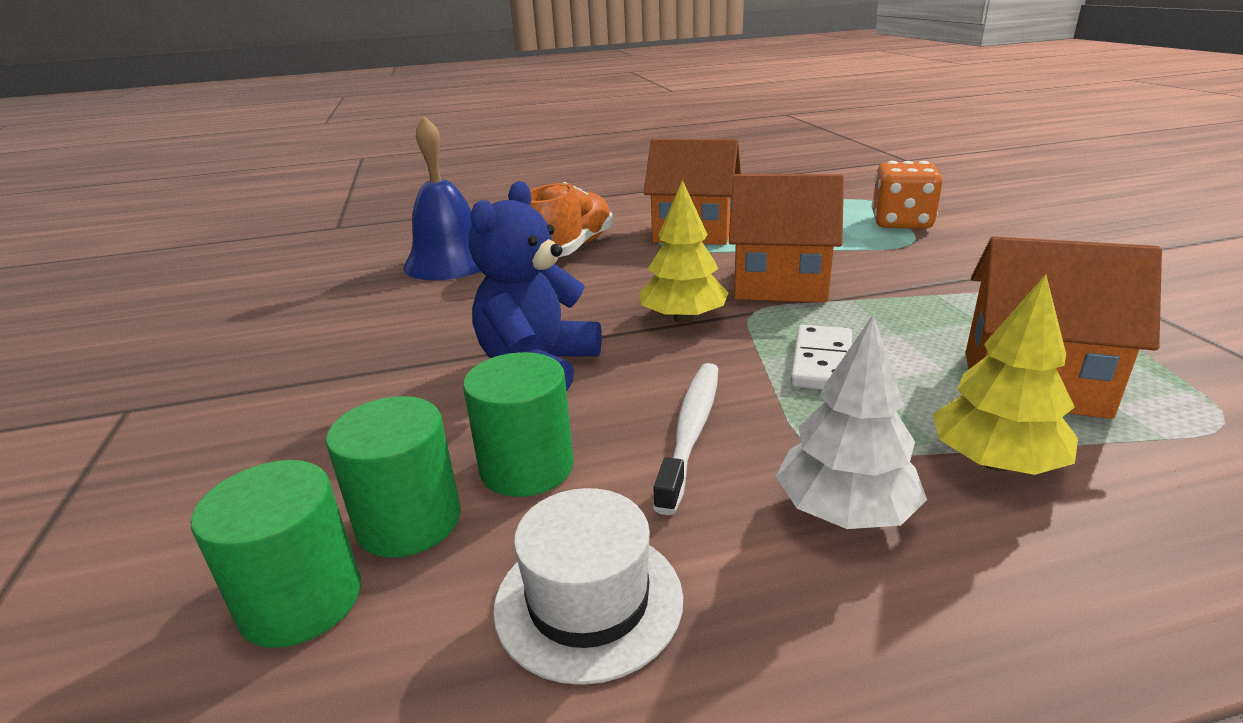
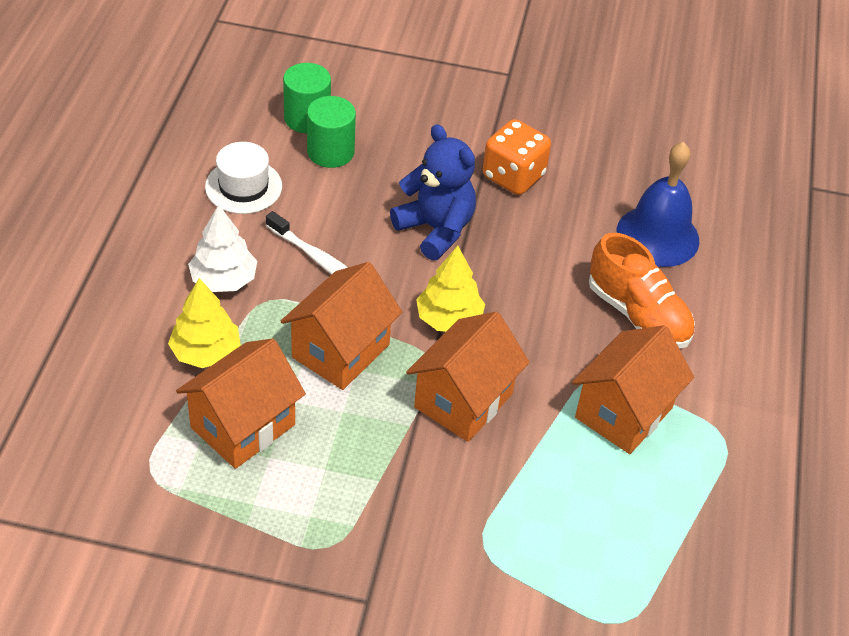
camera: 110 degrees right, 20 degrees up
green cylinder [463,352,574,497] -> none
white domino [790,325,852,390] -> orange house [280,262,402,390]
orange dice [872,161,943,229] -> orange dice moved to [483,119,551,195]

